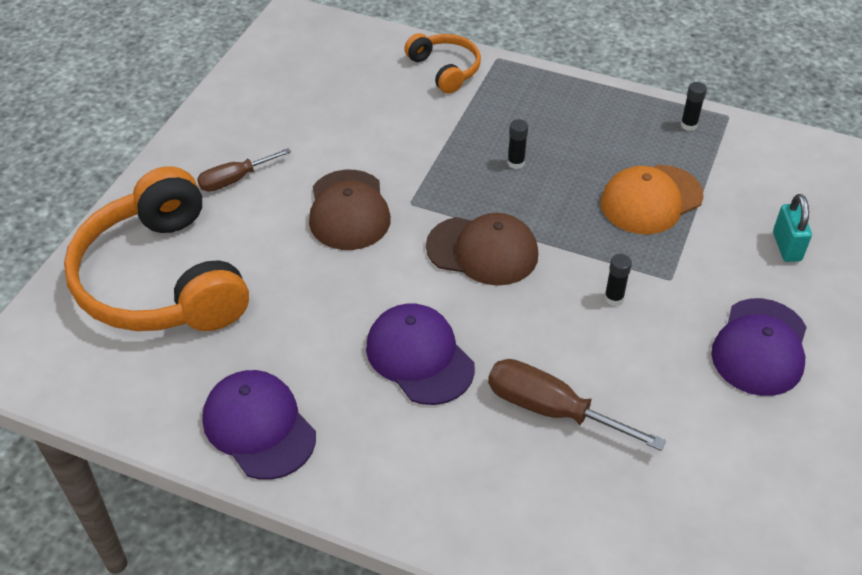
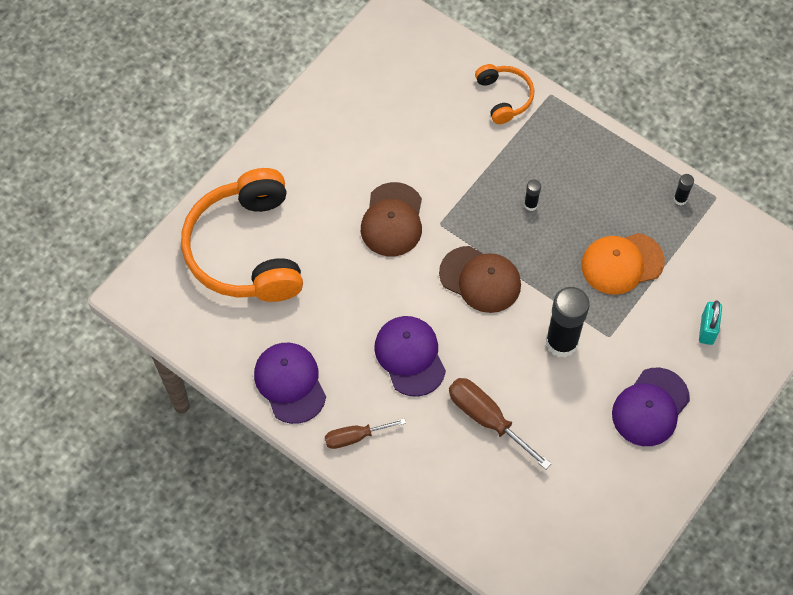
camera: 15 degrees right, 15 degrees up
brown screwdriver [197,148,291,192] -> brown screwdriver moved to [325,418,406,449]
black glue stick [604,254,632,306] -> black glue stick [546,287,590,358], size x2.30

